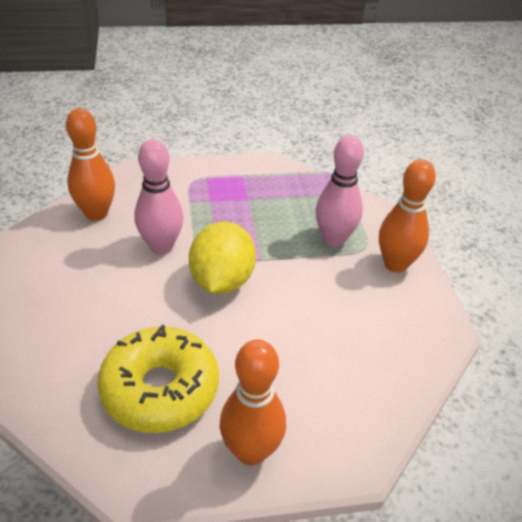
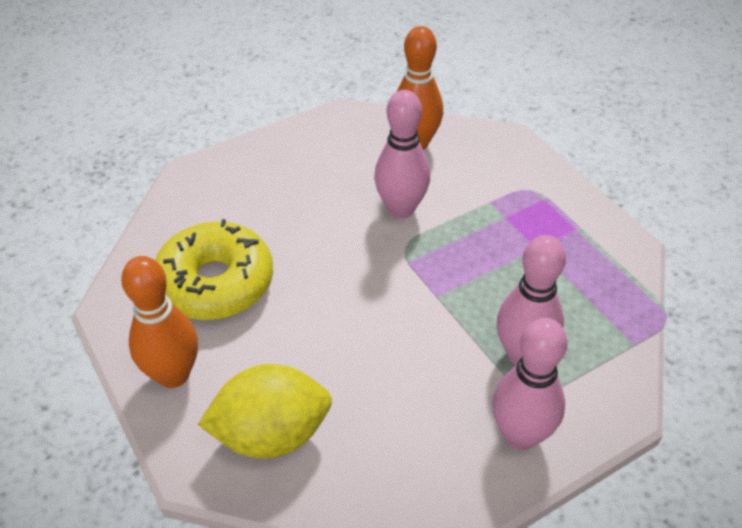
camera: 70 degrees right, 5 degrees up
yellow lemon [189,222,256,294] -> yellow lemon moved to [198,364,332,459]
orange bowling pin [379,159,436,273] -> pink bowling pin [492,318,568,450]

